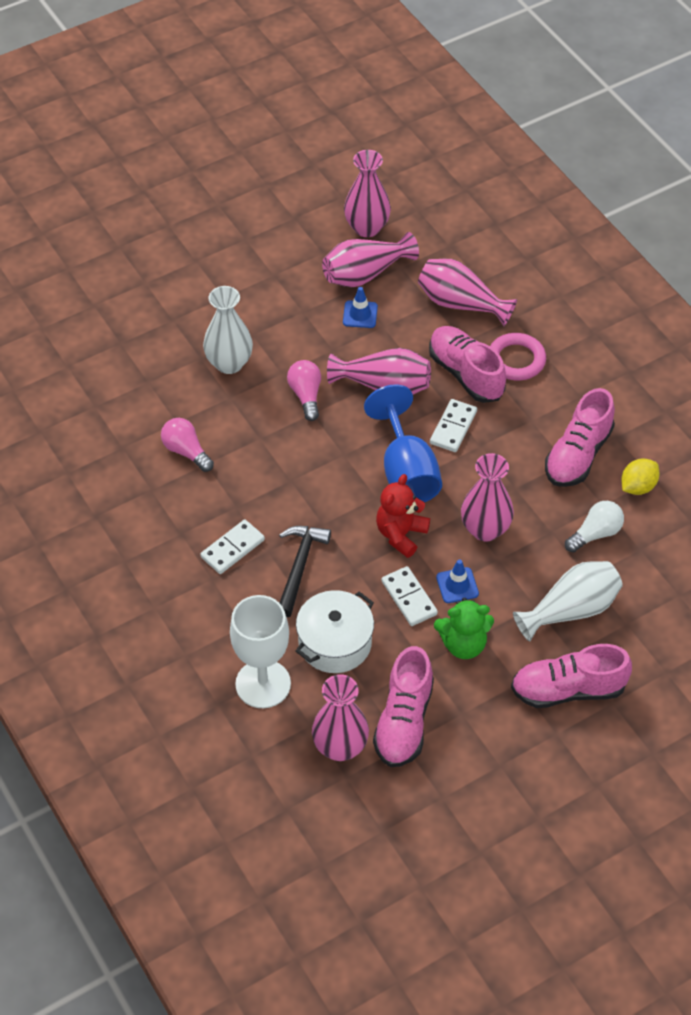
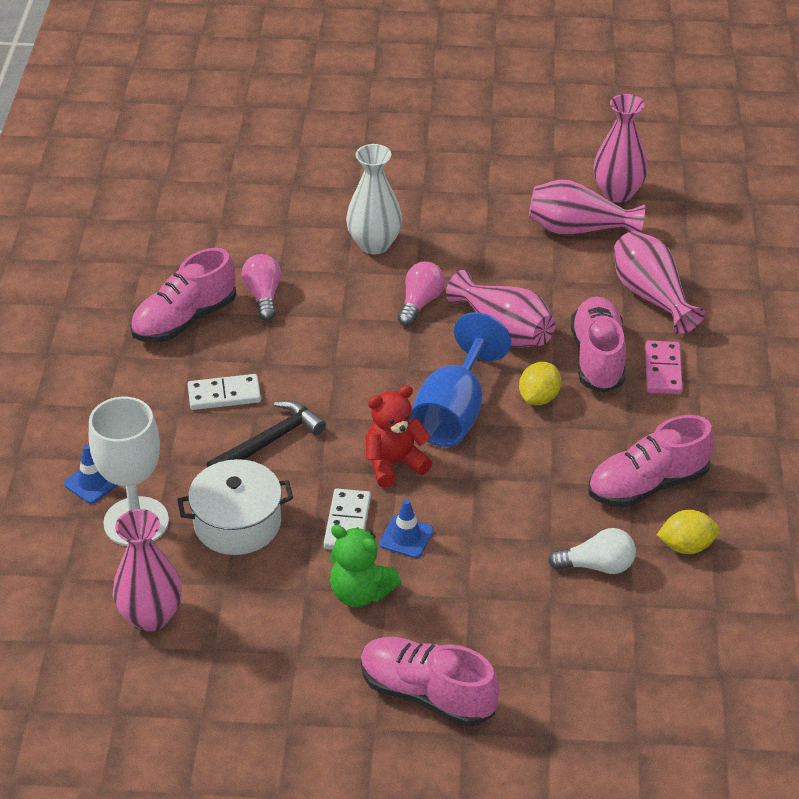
camera: 35 degrees right, 10 degrees down
blue traffic cone [343,287,378,328] -> blue traffic cone moved to [64,445,118,504]
pink shoe [373,646,434,767] -> pink shoe moved to [130,248,236,342]
white domino [430,399,477,452] -> yellow lemon [519,362,561,405]
pink vase [461,453,514,542] -> none
pink ring [490,333,546,381] -> pink domino [645,341,683,394]
white vase [513,561,623,641] -> none

